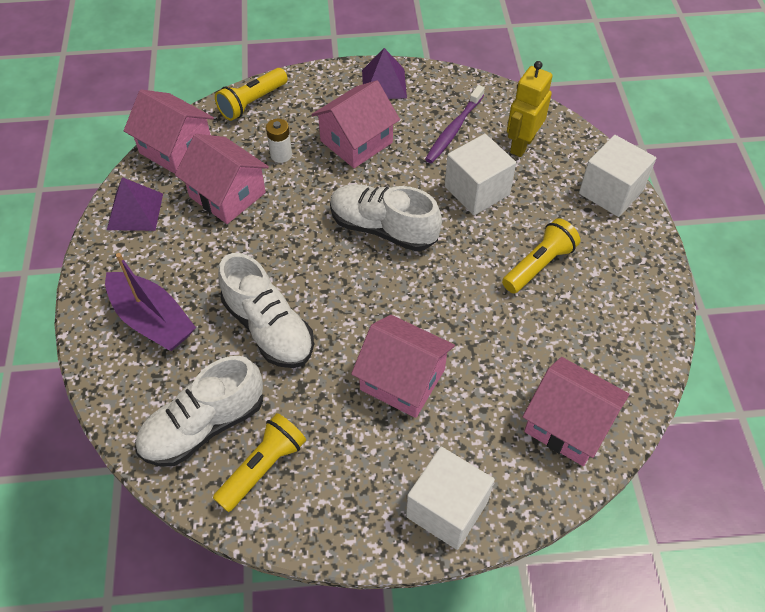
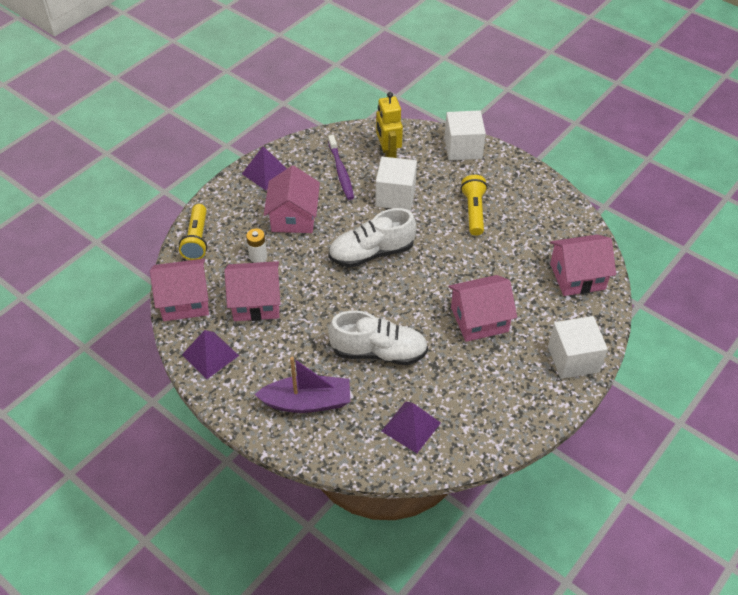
camera: 45 degrees left, 5 degrees down
white shoe [135,356,263,467] -> purple pyramid [381,401,441,453]
yellow flashlight [213,413,306,512] -> none

